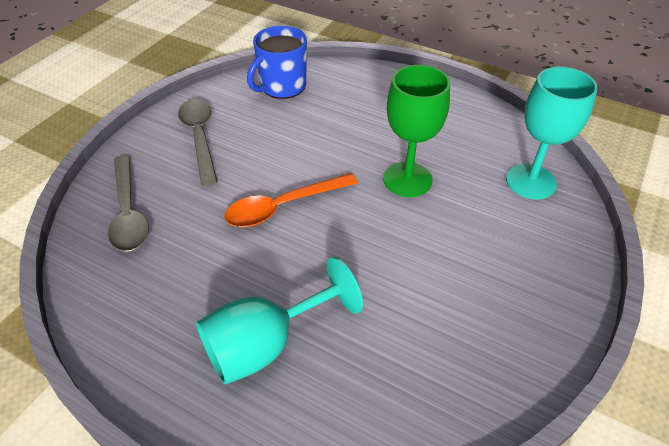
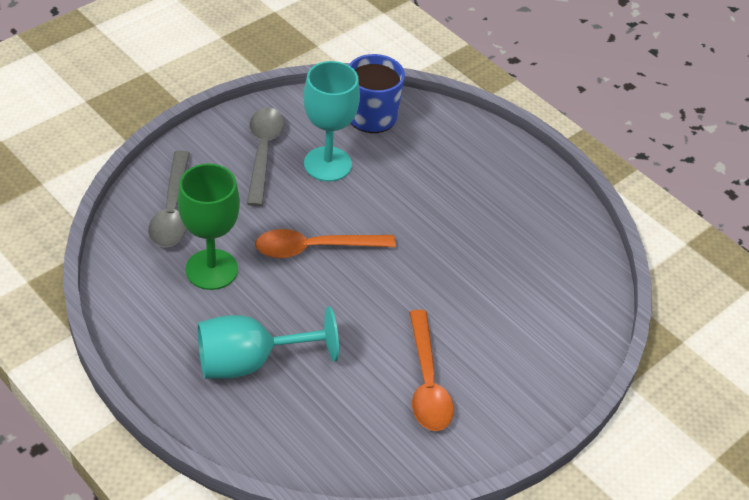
camera: 15 degrees right, 0 degrees up
green goblet [383,65,450,197] -> green goblet moved to [178,163,240,290]
turquoise goblet [506,67,598,199] -> turquoise goblet moved to [303,61,360,182]
none -> orange spoon [409,310,454,431]

